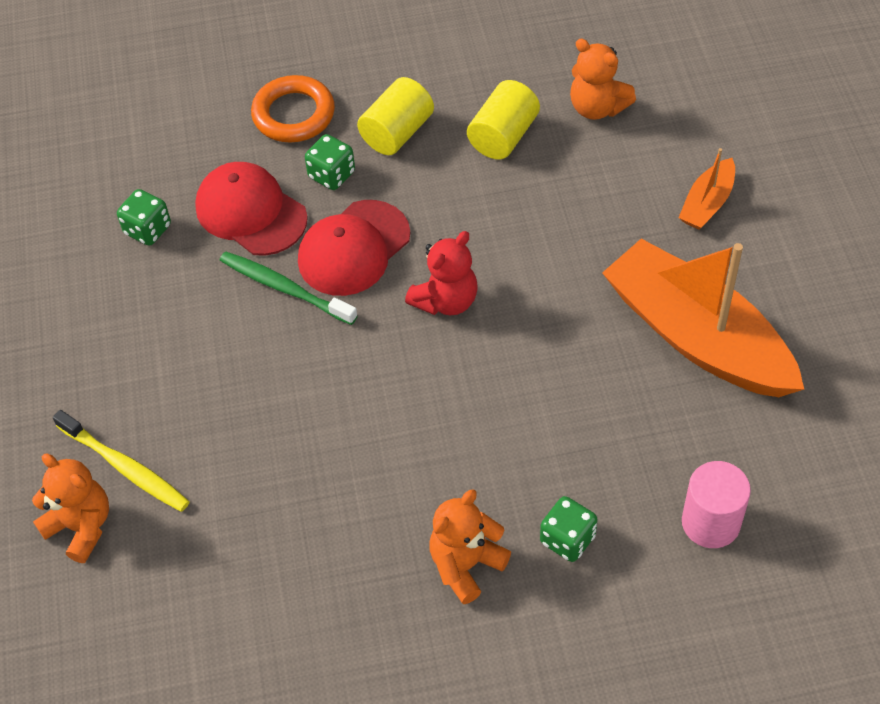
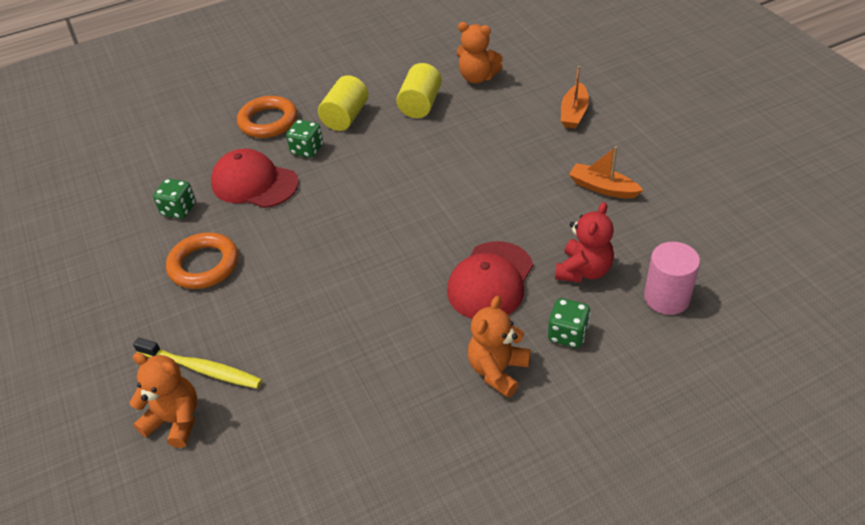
camera: 15 degrees left, 10 degrees down
green toothbrush [219,251,358,325] -> none
red cap [298,200,410,296] -> red cap moved to [447,241,533,319]
red teddy bear [405,231,477,315] -> red teddy bear moved to [555,202,614,283]
orange boat [602,239,804,397] -> orange boat [569,146,643,199], size x0.44
none -> orange ring [166,232,238,289]

